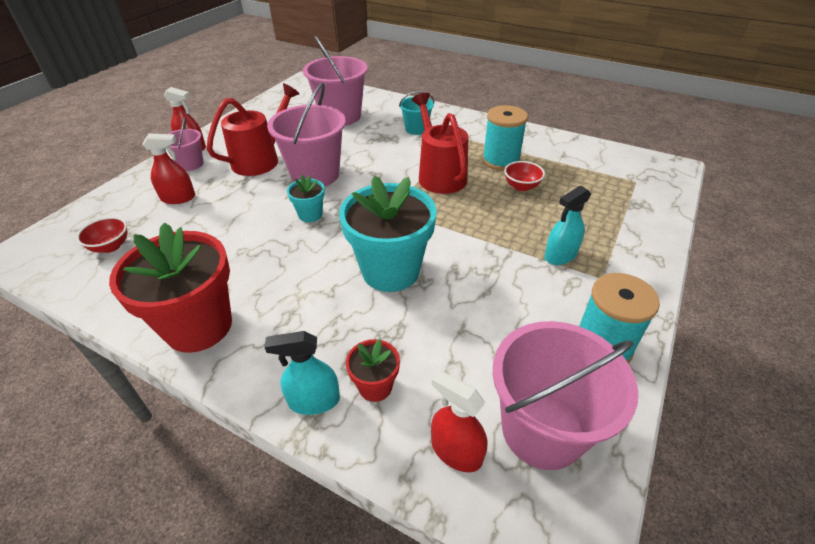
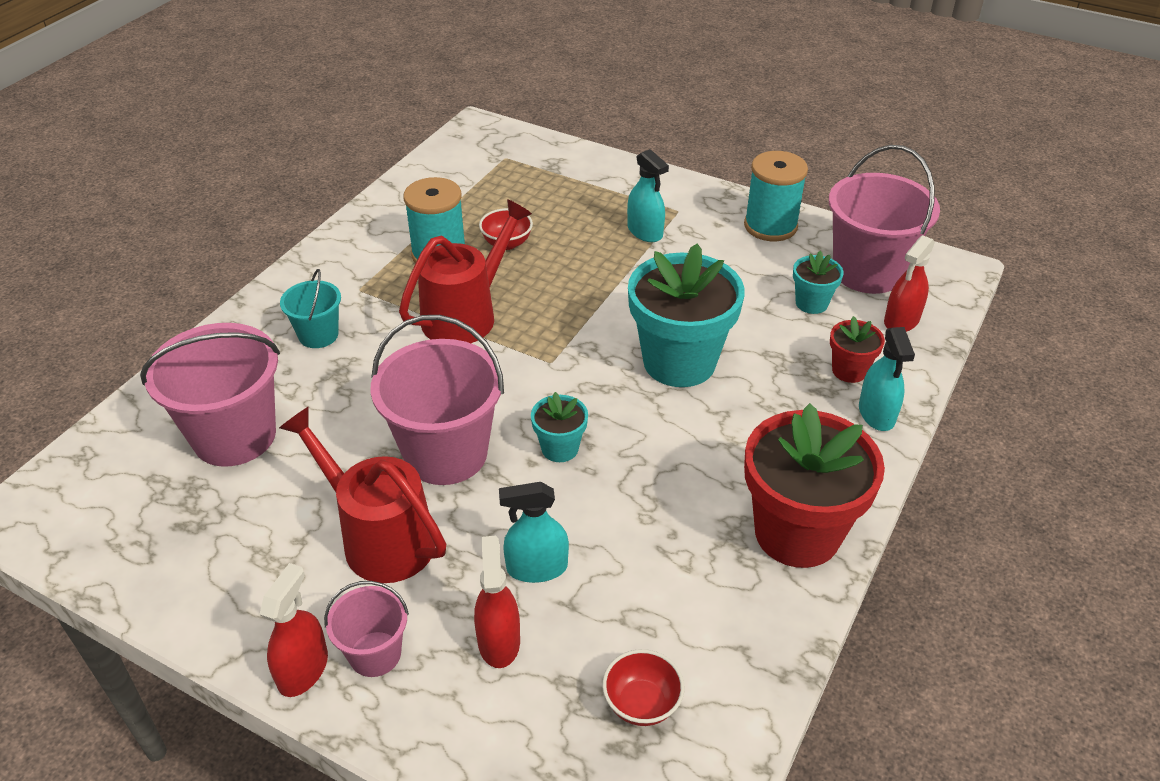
camera: 90 degrees left, 0 degrees up
red watering can [412,93,468,194] -> red watering can turned 150 degrees clockwise [399,199,532,343]
none -> turquoise spray bottle [499,482,569,583]
none -> turquoise flower pot [793,251,844,314]

